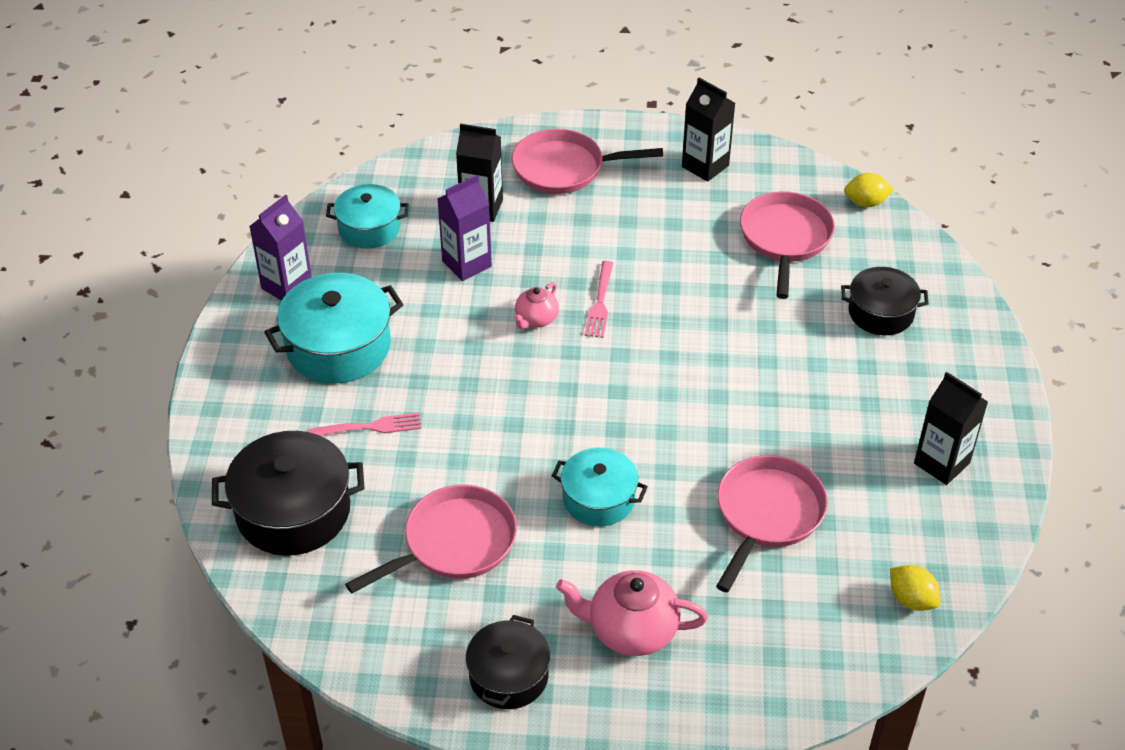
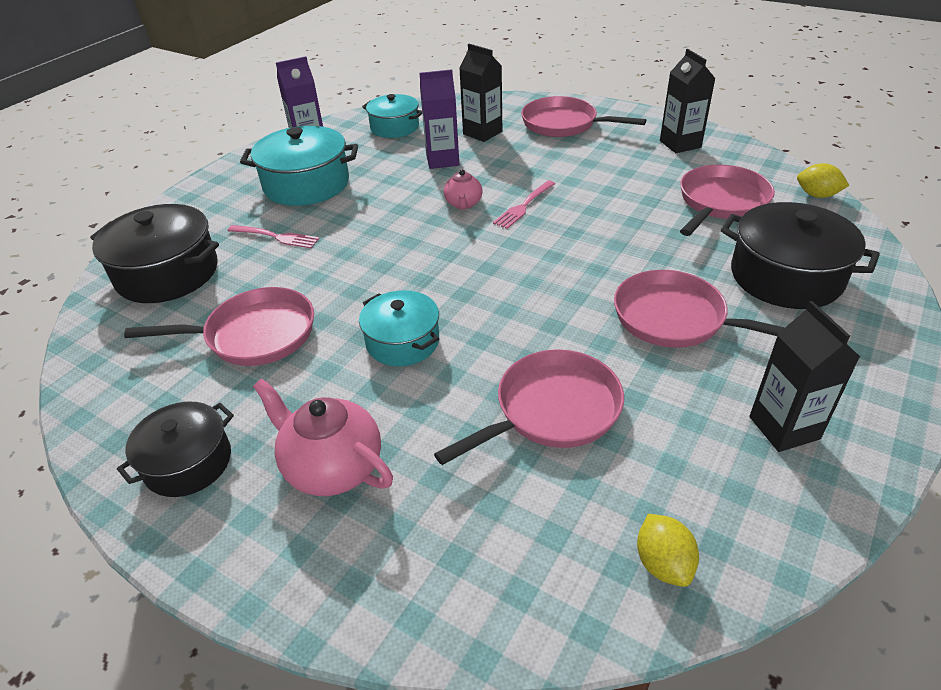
camera: 30 degrees right, 5 degrees down
pink teapot [514,282,559,329] -> pink teapot turned 60 degrees counterclockwise [444,169,483,209]
black pot [841,267,929,335] -> black pot [721,202,880,309], size x1.56
none -> pink pan [614,270,785,348]

